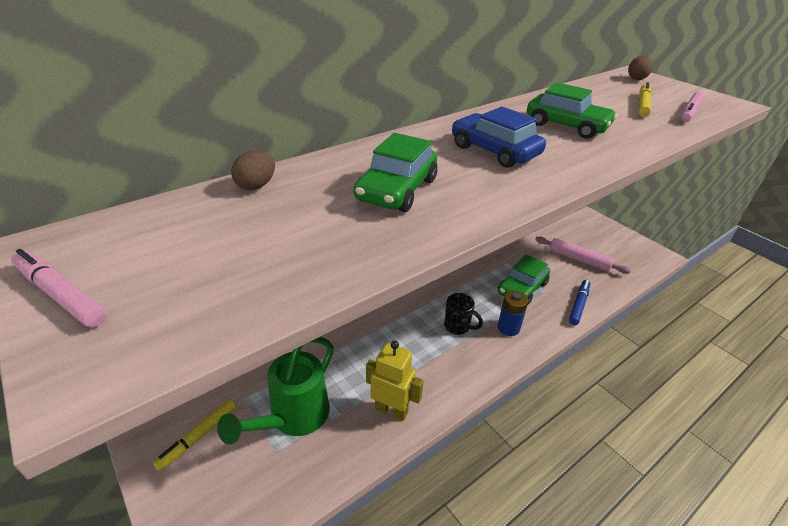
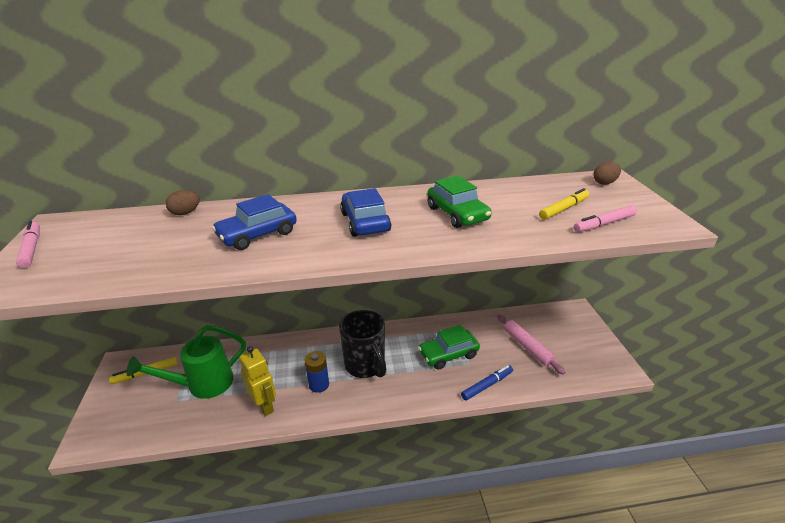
camera: 30 degrees right, 5 degrees down
green car [354,133,437,212] -> blue car [212,194,297,250]
black mug [444,293,483,335] -> black mug [339,310,386,378], size x1.84
blue battery [498,291,528,336] -> blue battery moved to [305,351,329,393]

